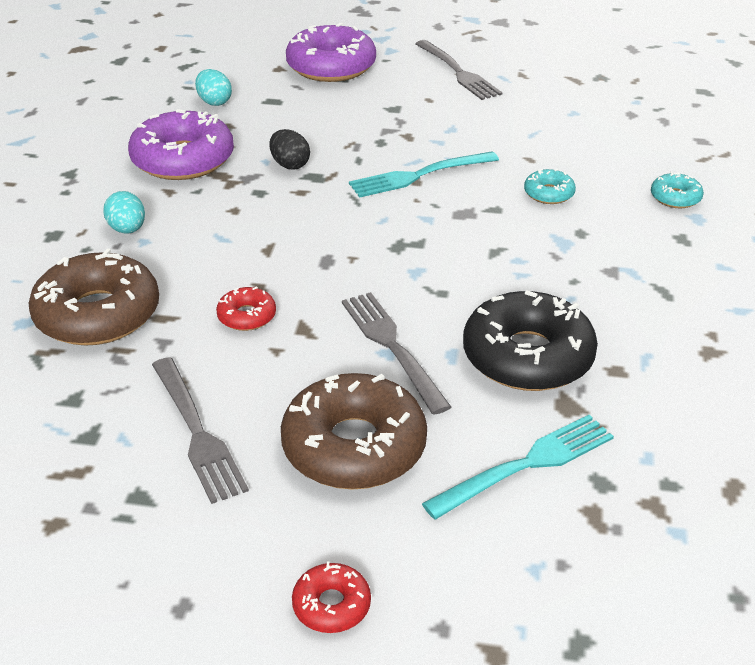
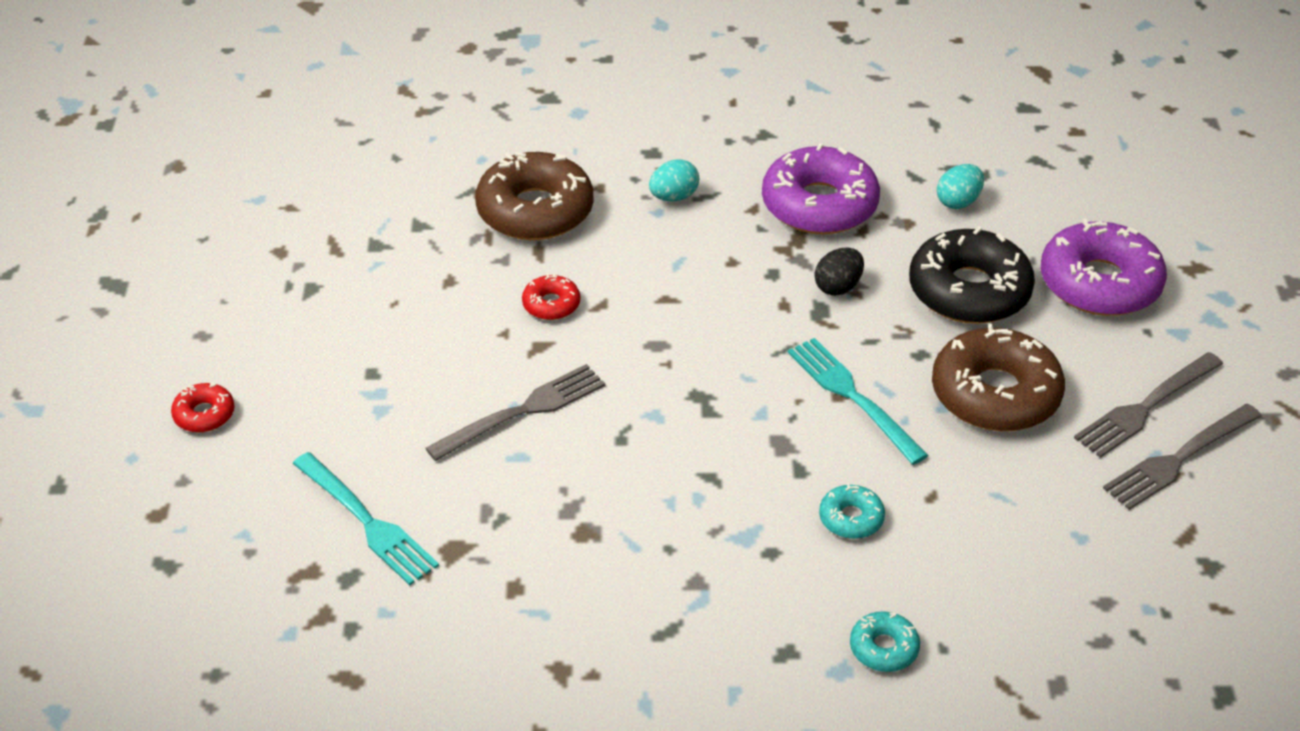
camera: 80 degrees right, 5 degrees up
grey fork [152,357,249,504] -> grey fork moved to [1103,404,1262,510]
brown donut [281,373,427,490] -> brown donut moved to [932,324,1065,431]
black donut [463,290,598,391] -> black donut moved to [909,226,1035,324]

